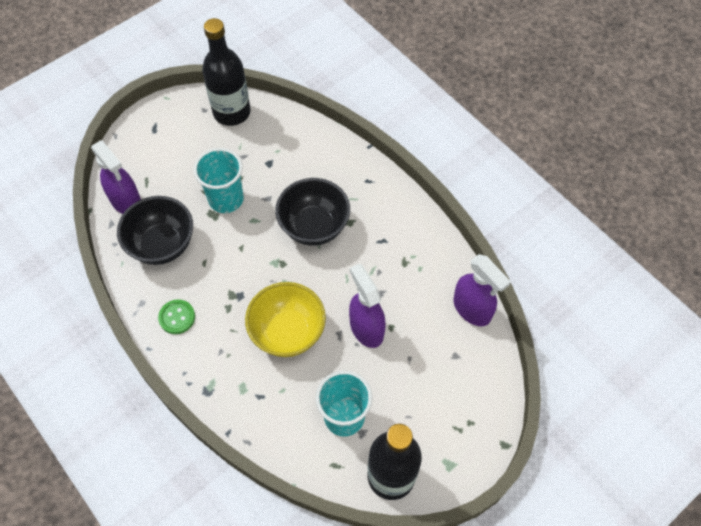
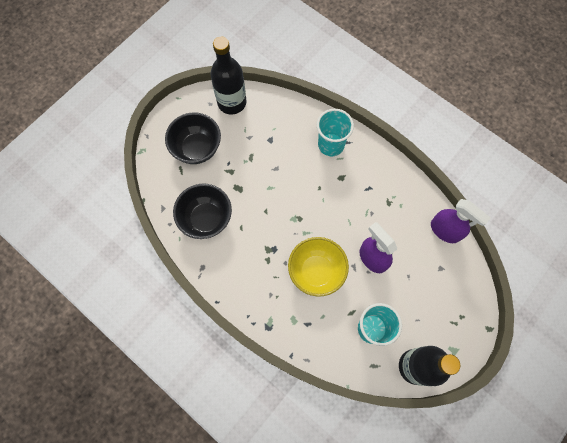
camera: 10 degrees left, 10 degrees up
purple spray bottle [91,140,141,214] -> none
green button [158,299,195,334] -> none
turquoise cup [193,148,244,213] -> turquoise cup moved to [317,109,354,156]
black bowl [275,178,350,246] -> black bowl moved to [165,112,221,164]

